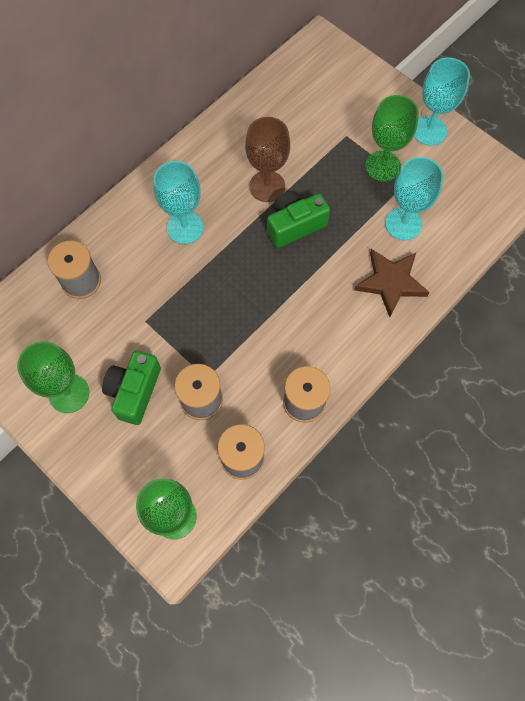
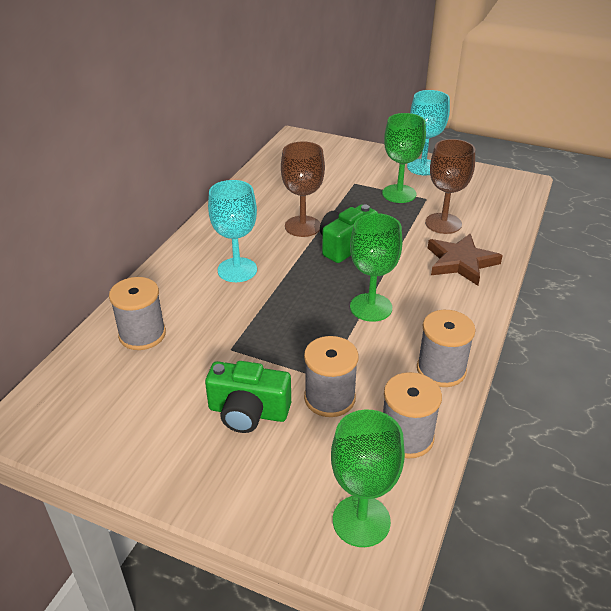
camera: 20 degrees left, 30 degrees down
green goblet [17,341,89,413] -> green goblet moved to [350,213,402,322]
green camera [102,351,161,425] -> green camera turned 75 degrees counterclockwise [205,361,291,433]
turquoise goblet [385,157,443,240] -> brown goblet [425,139,475,234]

